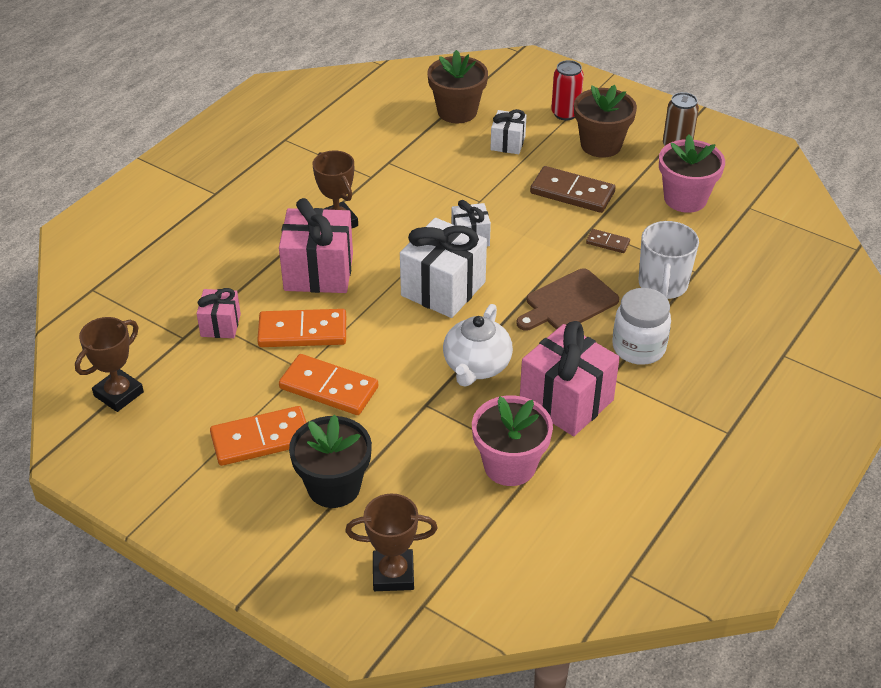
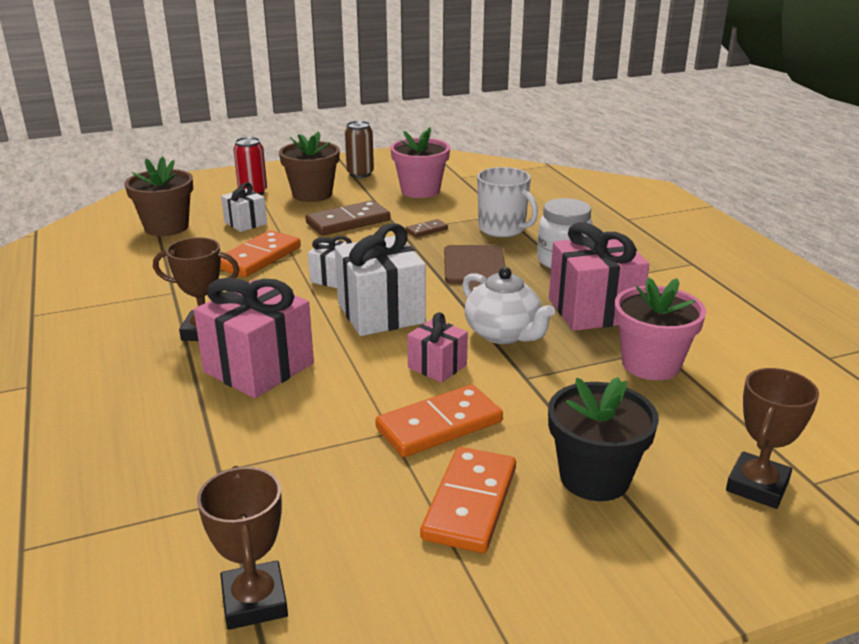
camera: 55 degrees left, 15 degrees down
pink gift [196,288,241,338] -> pink gift moved to [407,312,468,383]
orange domino [257,309,346,347] -> orange domino moved to [220,230,301,277]

